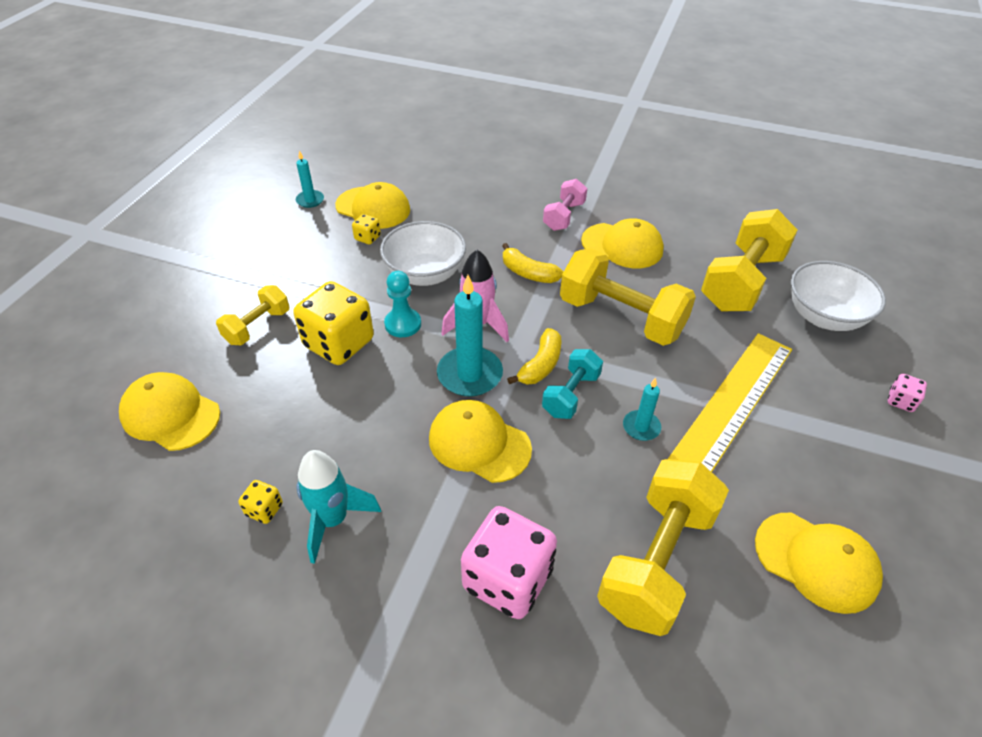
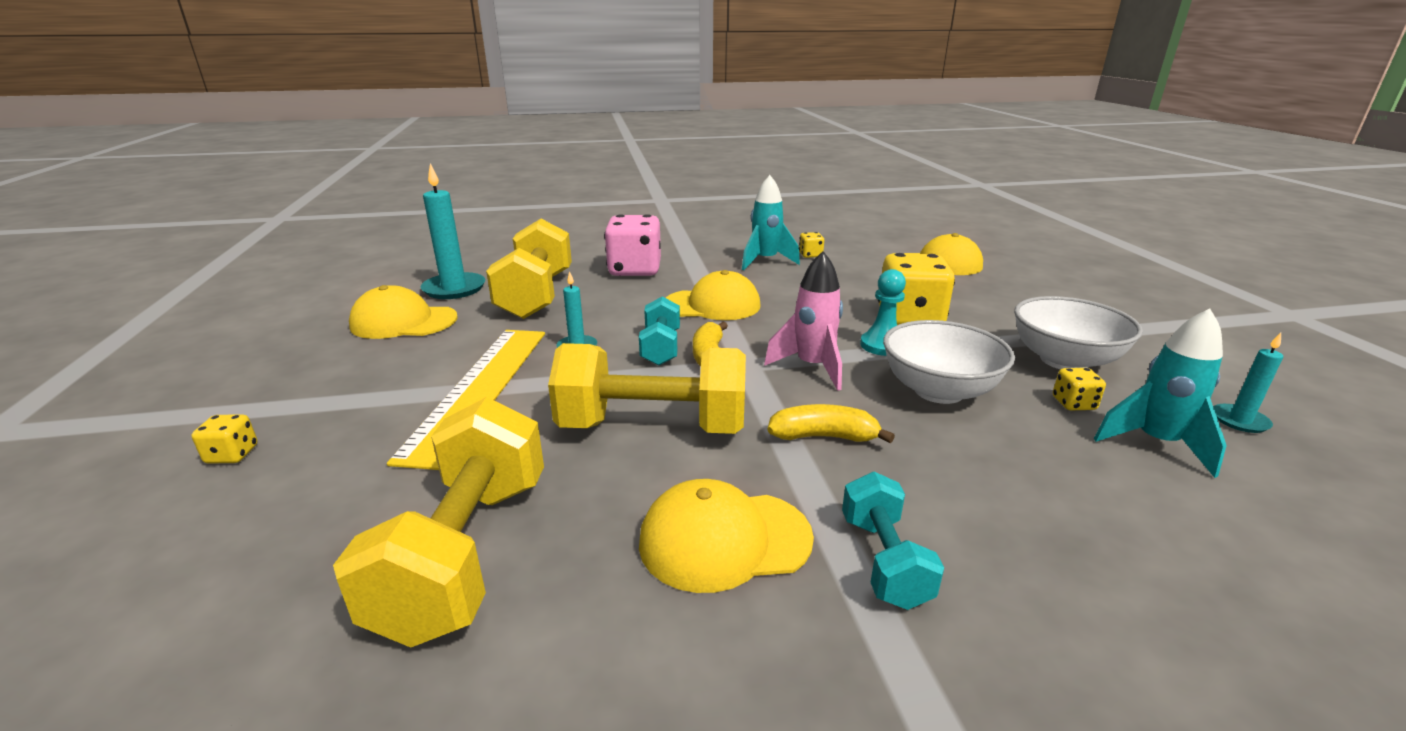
camera: 150 degrees right, 20 degrees down
yellow dumbbell [216,285,289,345] -> none
yellow cap [335,182,410,229] -> turquoise rocket [1094,308,1227,478]
turquoise candle [437,275,503,397] -> turquoise candle moved to [420,163,485,299]
pink dumbbell [543,179,587,231] -> turquoise dumbbell [842,472,944,610]
white bowl [791,261,886,331] -> white bowl moved to [1014,296,1143,369]
pink dice [888,374,927,412] -> yellow dice [192,414,258,464]

